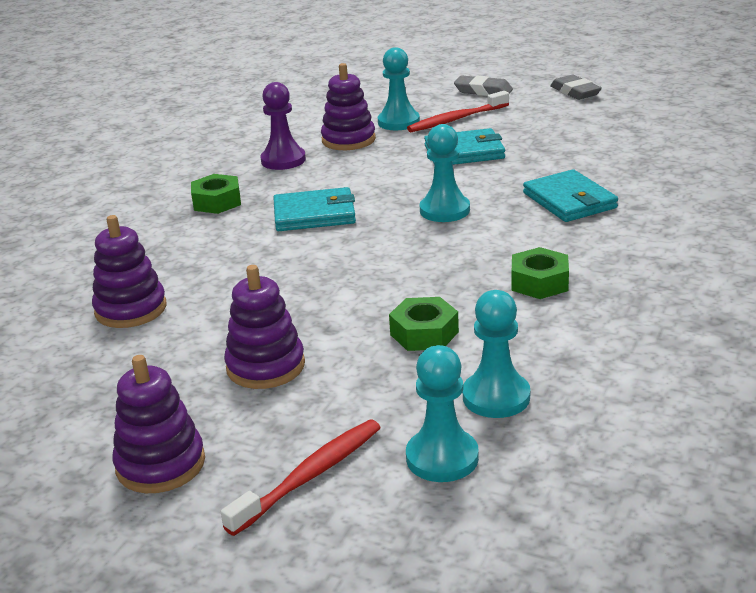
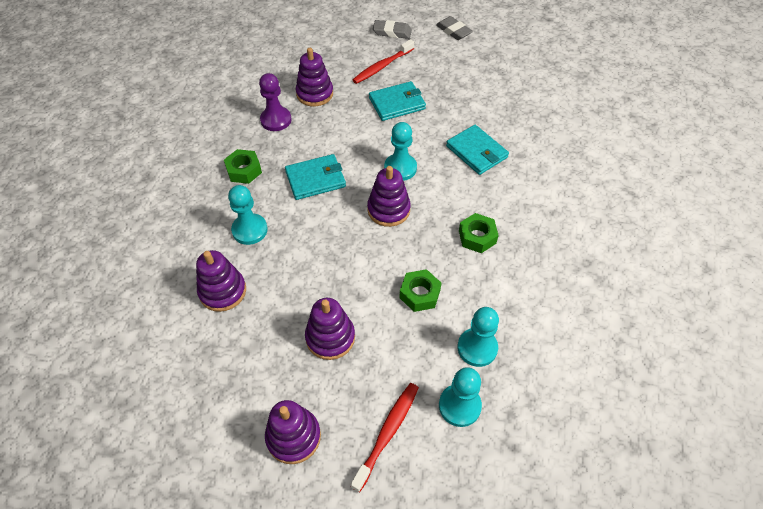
camera: 15 degrees left, 25 degrees up
turquoise pawn [378,47,420,130] -> turquoise pawn moved to [228,185,268,245]
none -> purple stacking toy [367,166,411,227]

